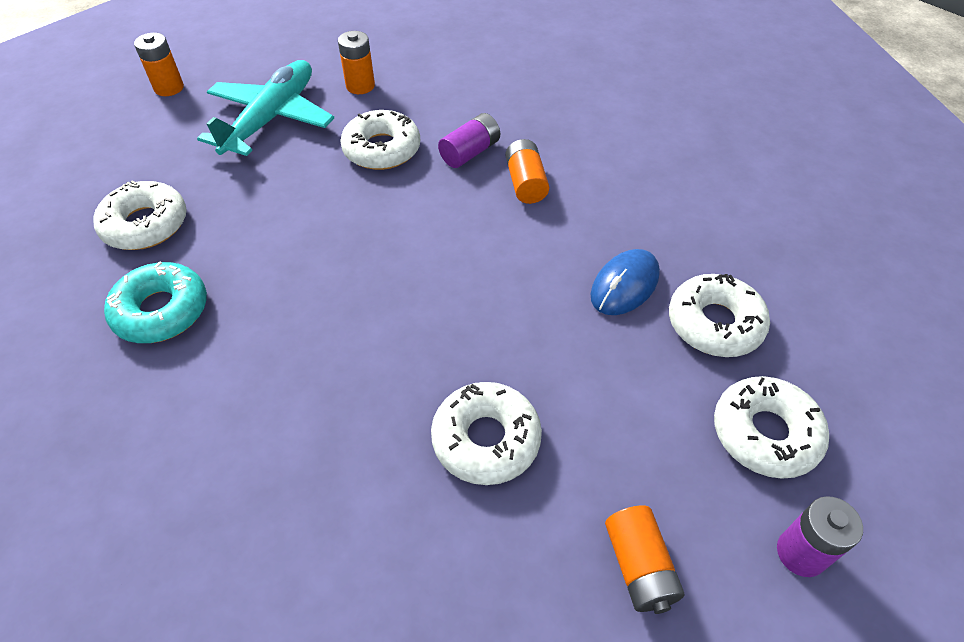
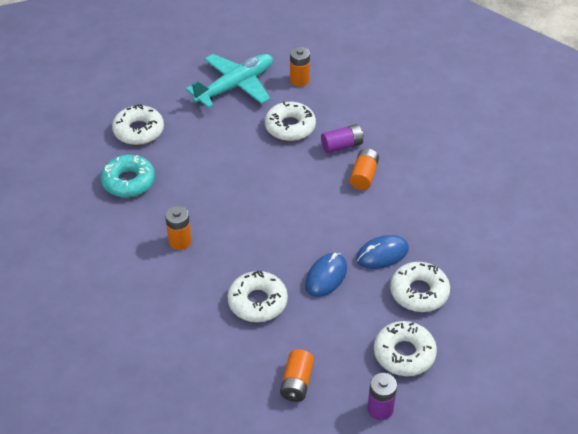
camera: 25 degrees right, 5 degrees down
orange battery [134,33,184,96] -> orange battery moved to [165,206,192,250]
none -> blue mouse [305,253,347,297]

